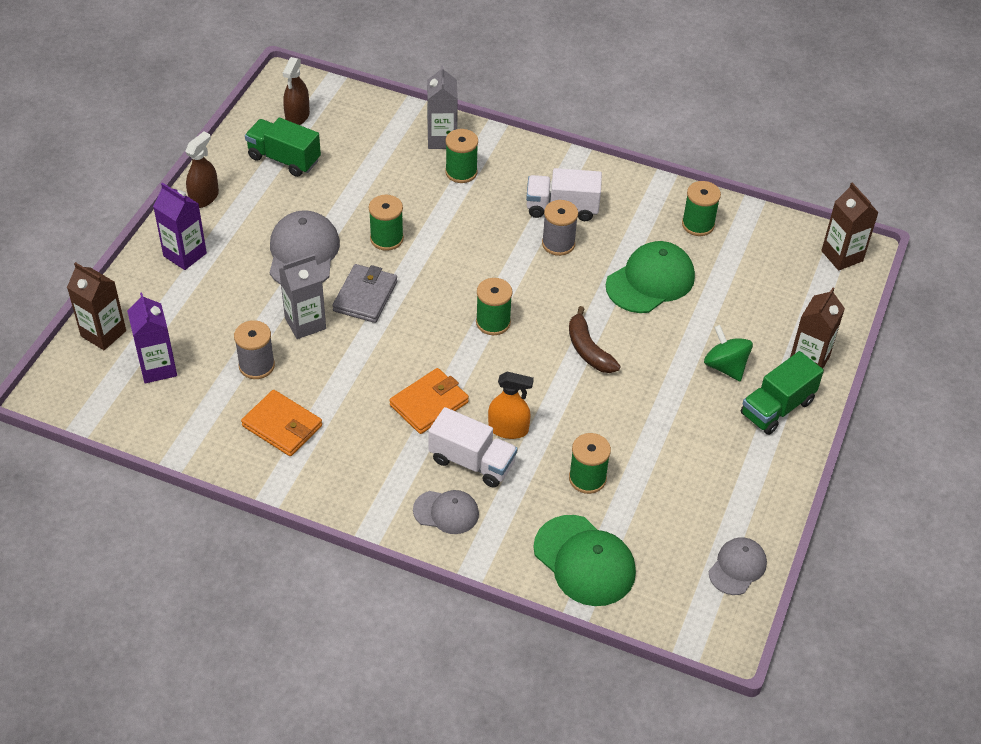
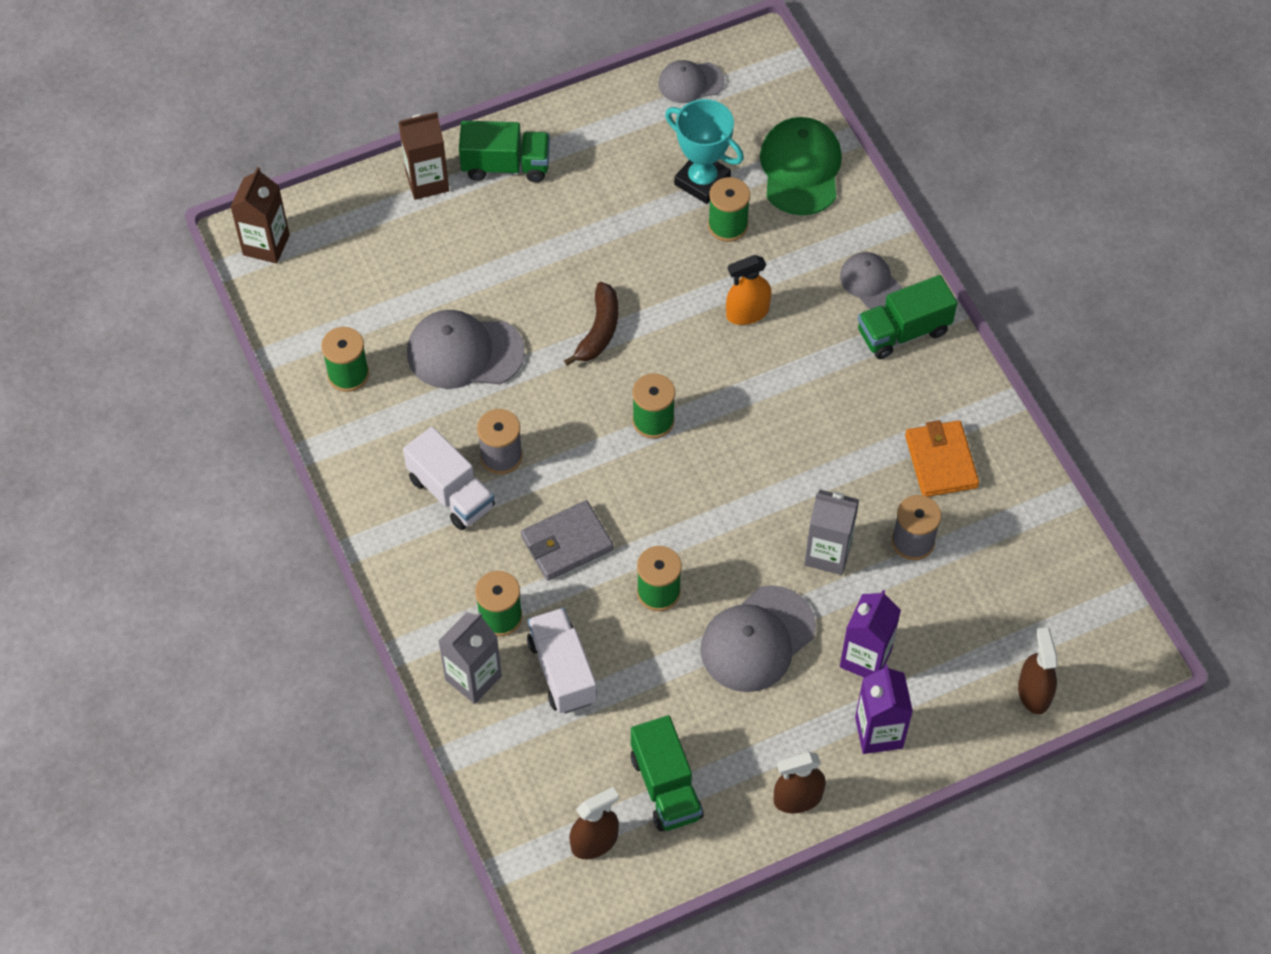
camera: 135 degrees left, 10 degrees up
brown carton [67,262,126,350] -> brown spray bottle [1018,627,1057,714]
purple carton [127,292,177,383] -> purple carton moved to [840,590,901,678]
grey wallet [332,264,397,323] -> grey wallet moved to [521,500,613,581]
orange wallet [389,368,469,434] -> none
white truck [428,407,518,488] -> white truck moved to [527,608,597,714]
orange spray bottle [488,372,534,439] -> orange spray bottle turned 75 degrees counterclockwise [726,255,771,325]
green cap [606,241,695,313] -> grey cap [407,310,525,389]
green spinning top [704,325,753,381] -> none
none -> turquoise trophy [665,99,744,204]
none -> green truck [858,275,957,359]

